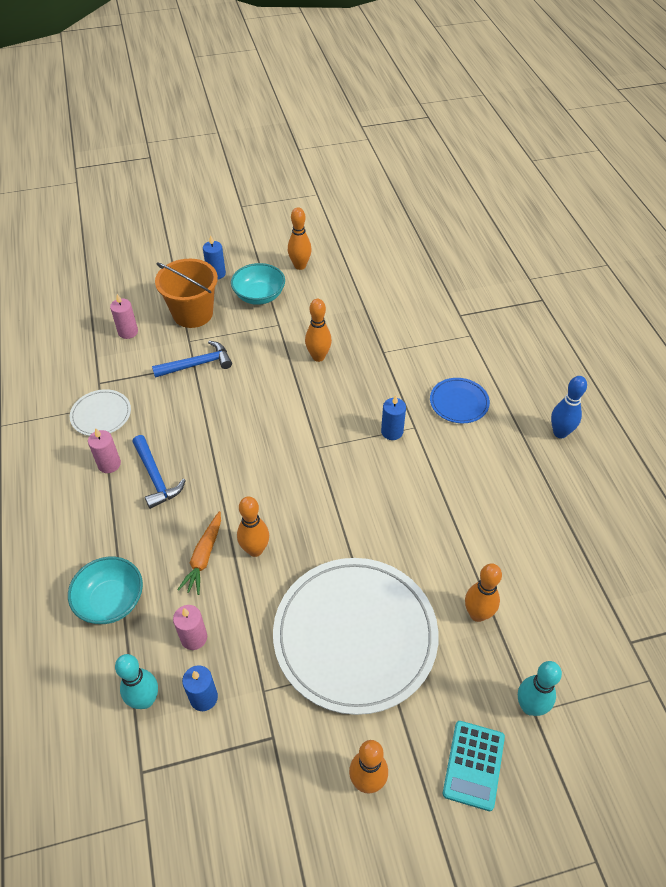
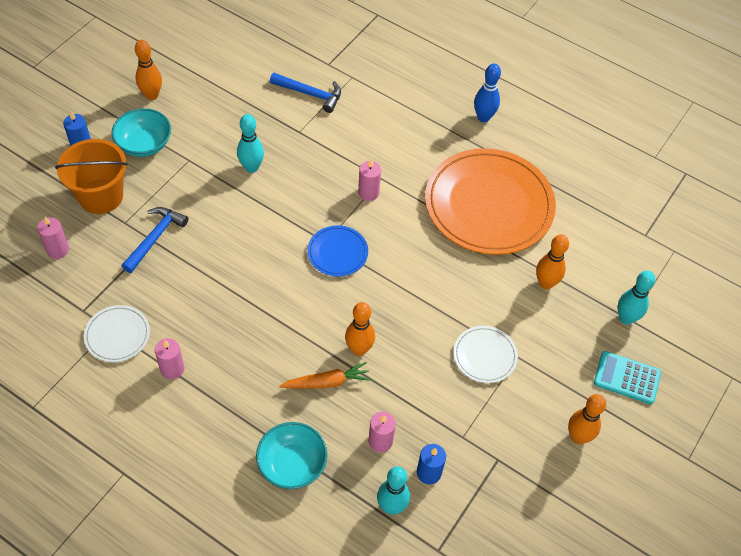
camera: 45 degrees left, 5 degrees up
blue hammer [132,435,186,509] -> blue hammer moved to [270,73,341,113]
orange carrot [177,511,221,595] -> orange carrot turned 75 degrees counterclockwise [279,362,371,388]
white plate [273,558,439,715] -> white plate [454,326,518,383], size x0.45
orange bowling pin [305,299,332,362] -> turquoise bowling pin [237,114,264,173]
blue candle [381,395,406,440] -> pink candle [358,159,381,201]
blue plate [430,378,490,423] -> blue plate moved to [307,225,368,276]
turquoise calculator [443,721,505,811] -> turquoise calculator turned 135 degrees clockwise [594,351,661,404]
none -> orange plate [425,148,556,255]

